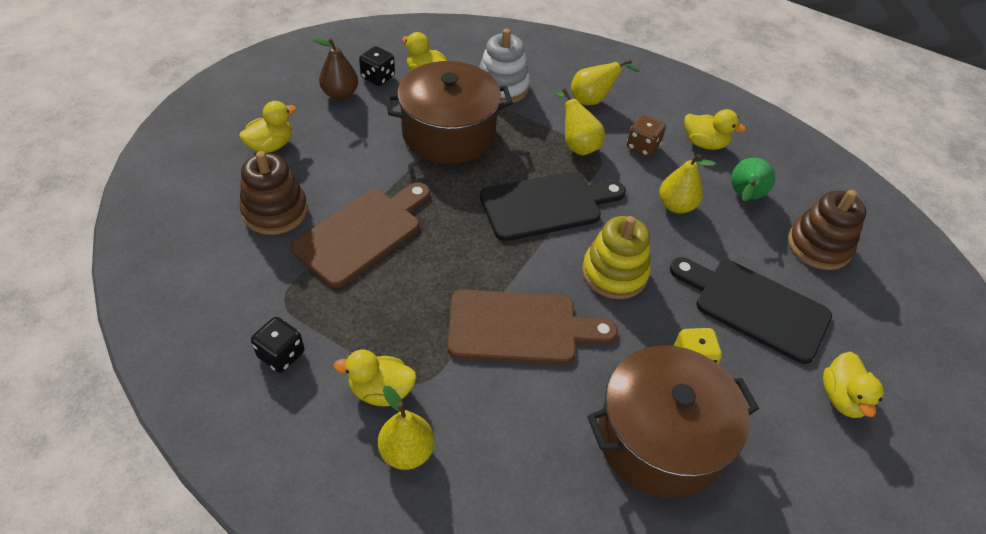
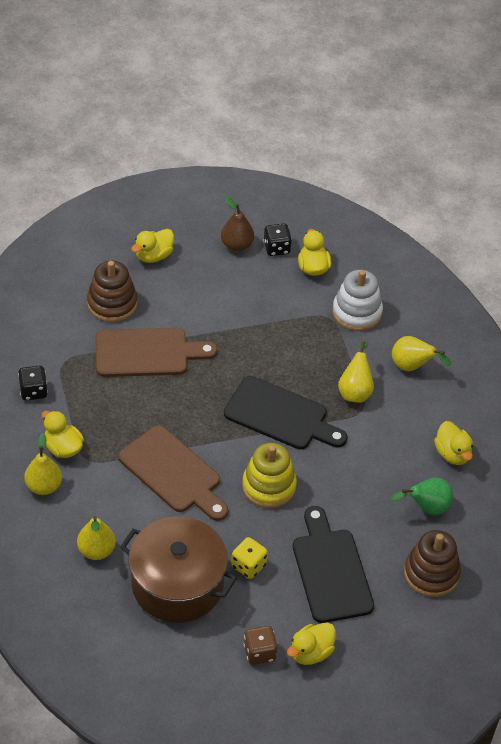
camera: 45 degrees right, 0 degrees up
yellow duck [239,101,296,153] -> yellow duck turned 135 degrees clockwise [131,229,174,263]
brown pot [385,61,513,164] -> none
brown dice [627,115,666,157] -> brown dice moved to [244,626,277,665]
yellow pear [659,154,716,214] -> yellow pear moved to [77,516,116,560]

